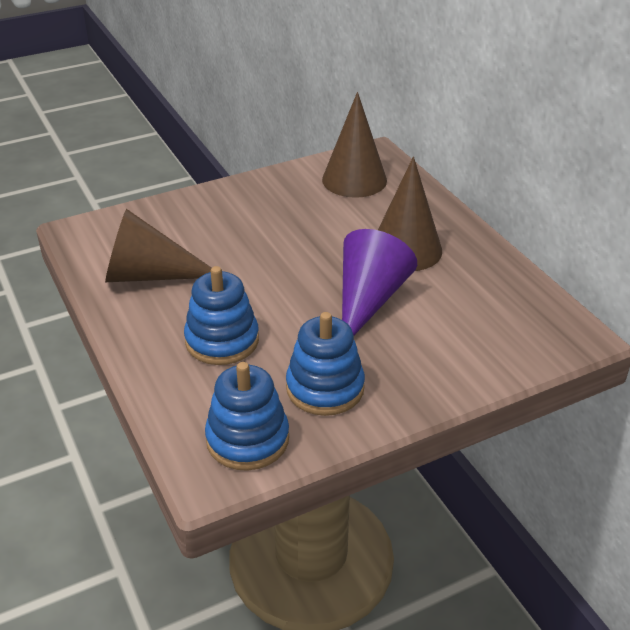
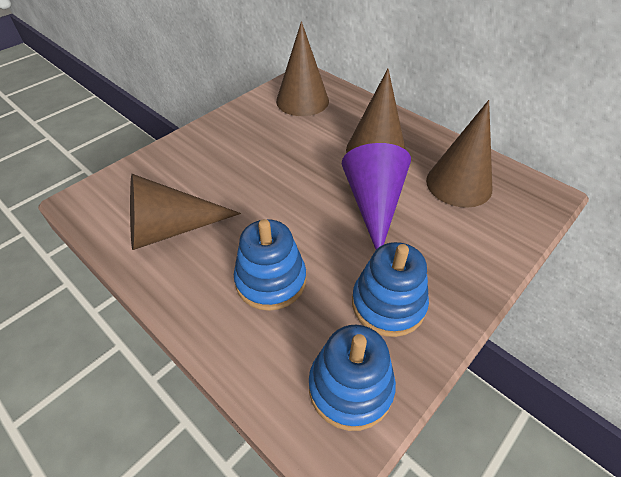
camera: 20 degrees left, 10 degrees up
none -> brown cone [426,100,492,208]

